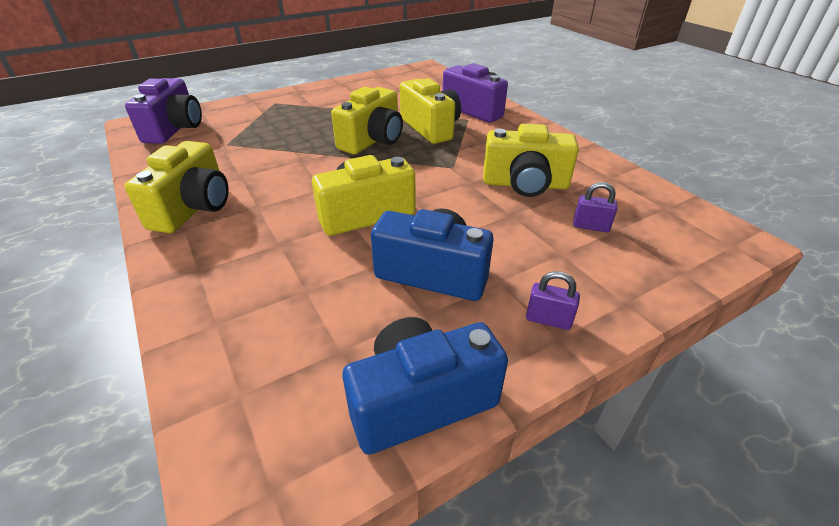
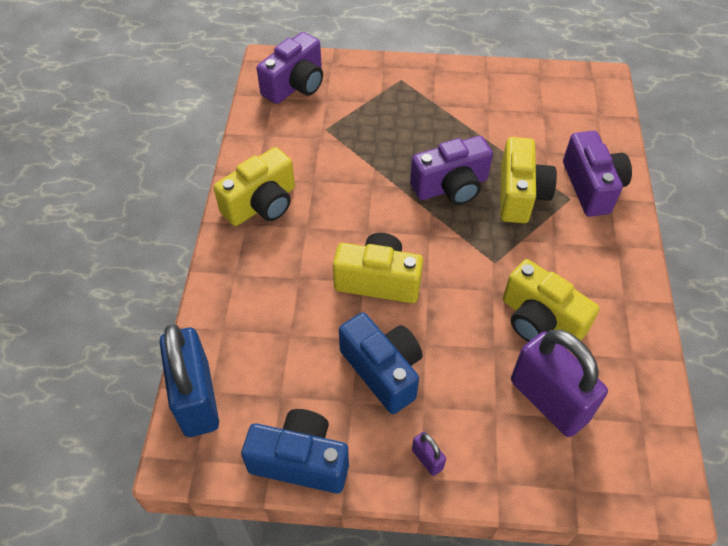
camera: 35 degrees right, 15 degrees up
yellow camera [331,87,403,154] -> purple camera [410,136,493,205]
purple padlock [573,182,618,232] -> purple padlock [511,330,608,437], size x2.43
none -> blue padlock [160,324,219,437]

